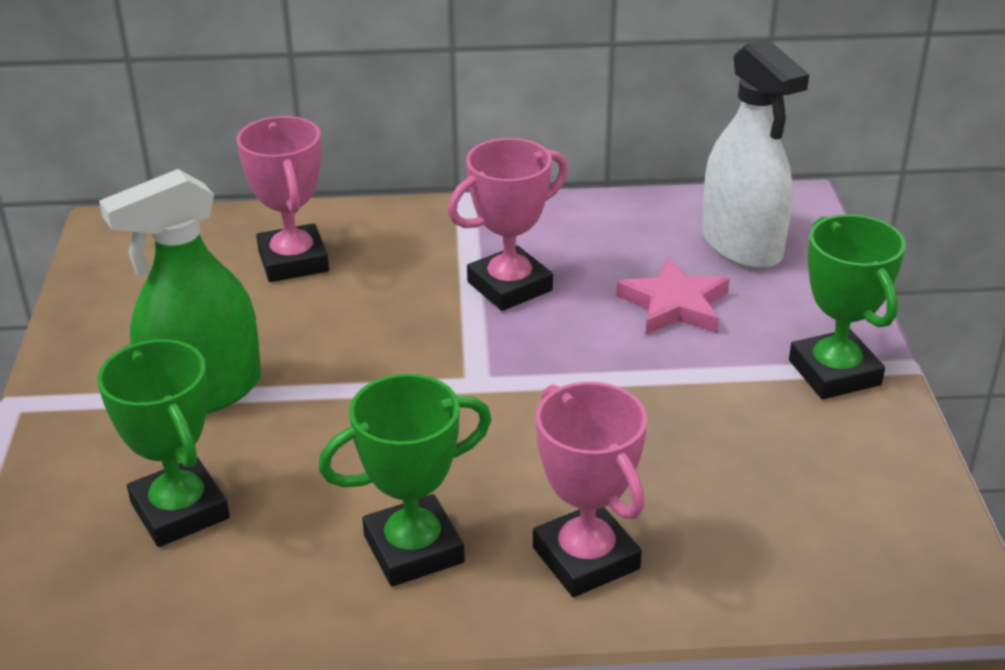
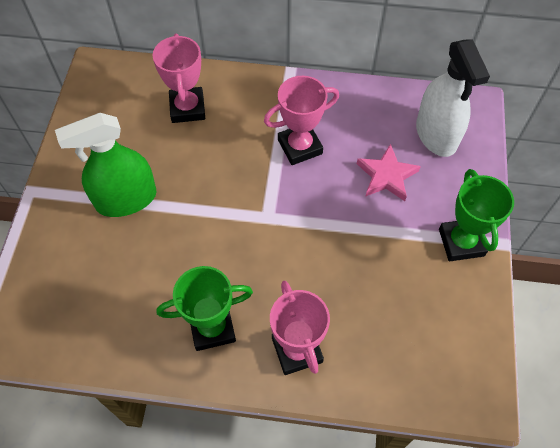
camera: 10 degrees right, 25 degrees up
green trophy [97,339,230,547] -> none

